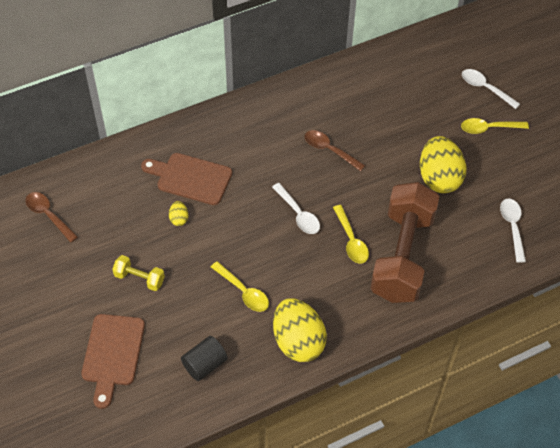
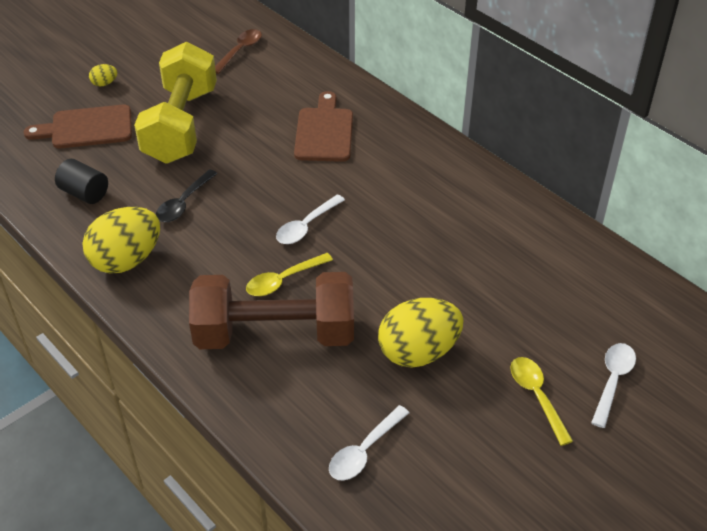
camera: 75 degrees right, 10 degrees down
yellow dumbbell [112,255,165,291] -> yellow dumbbell [134,42,217,164], size x2.41
yellow egg [169,201,188,226] -> yellow egg moved to [89,64,117,86]
yellow spoon [211,261,269,312] -> black spoon [156,169,218,222]
brown spoon [305,130,366,171] -> none
white spoon [500,198,526,263] -> white spoon turned 150 degrees clockwise [329,405,409,481]

